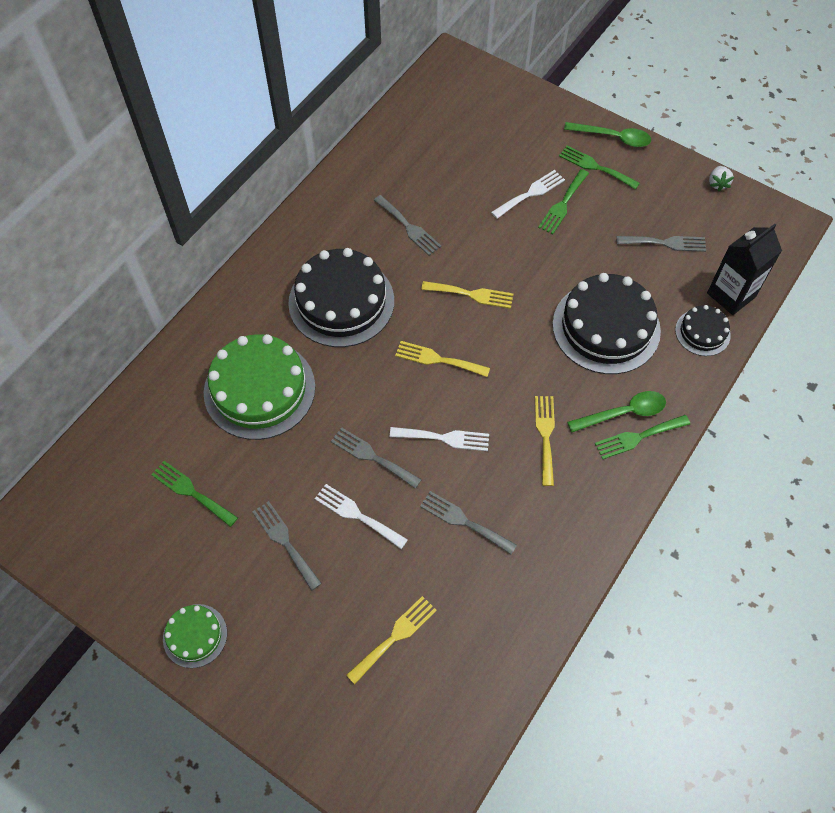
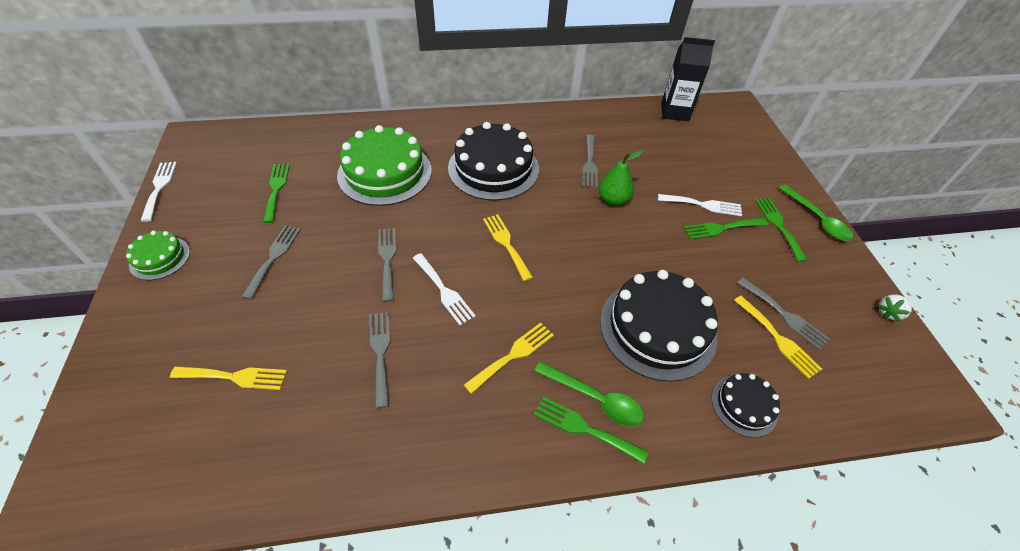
camera: 45 degrees right, 10 degrees down
white fork [315,484,408,549] -> white fork moved to [141,162,177,222]
yellow fork [421,281,513,309] -> yellow fork moved to [734,296,822,379]
black carton [707,224,782,315] -> black carton moved to [661,37,715,121]
none -> green pear [598,150,643,206]

